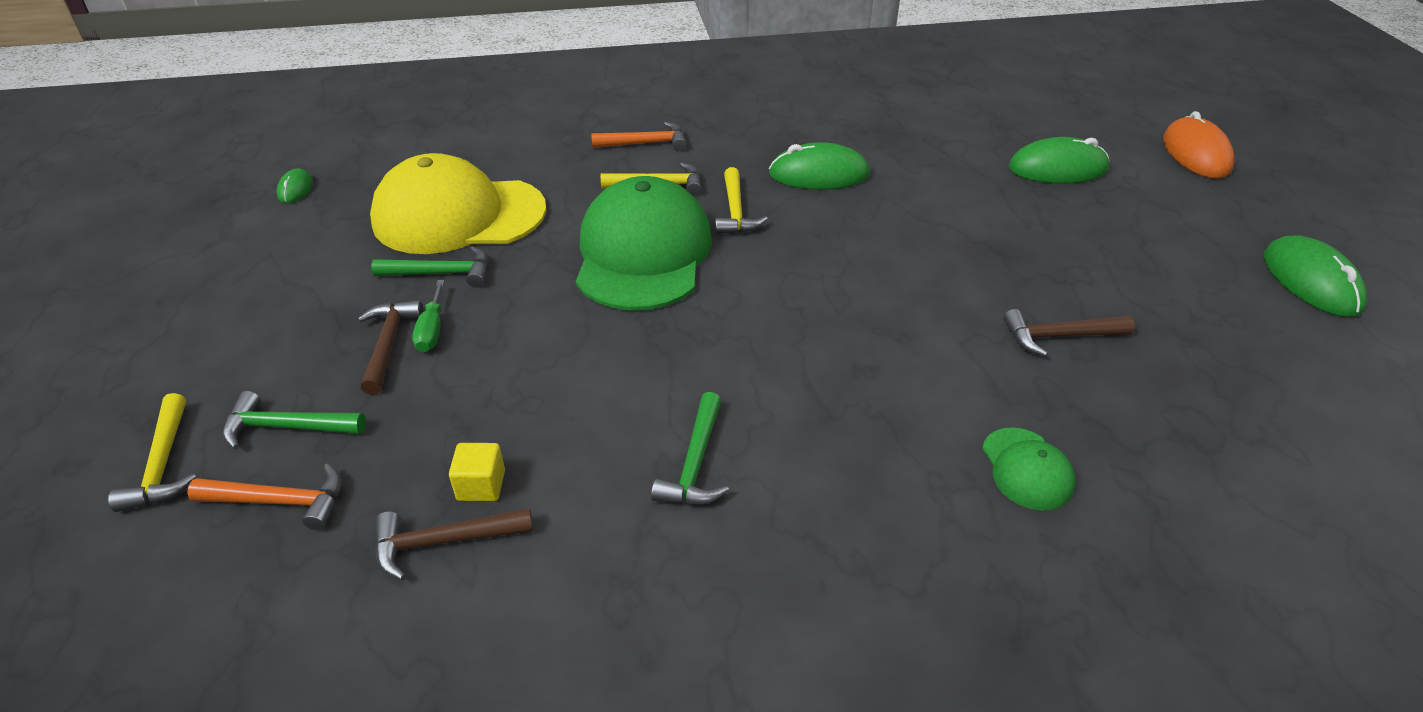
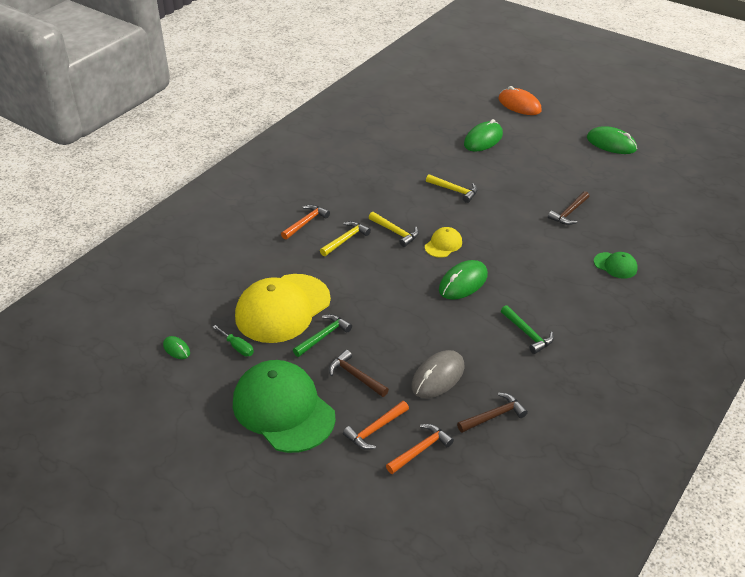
camera: 45 degrees left, 0 degrees up
yellow hammer [108,393,196,512] -> yellow hammer moved to [426,174,477,203]
green hammer [223,391,366,449] -> orange hammer [343,401,409,450]
brown hammer [375,508,533,580] -> brown hammer turned 150 degrees counterclockwise [457,392,528,433]
green screwdriver [412,280,444,352] -> green screwdriver moved to [213,325,254,356]
yellow cube [449,443,505,501] -> none
green cap [576,176,712,311] -> green cap moved to [233,360,336,453]
green mouse [769,142,870,190] -> green mouse moved to [439,260,488,300]
none -> grey mouse [411,350,464,398]
none -> yellow cap [425,227,462,258]

